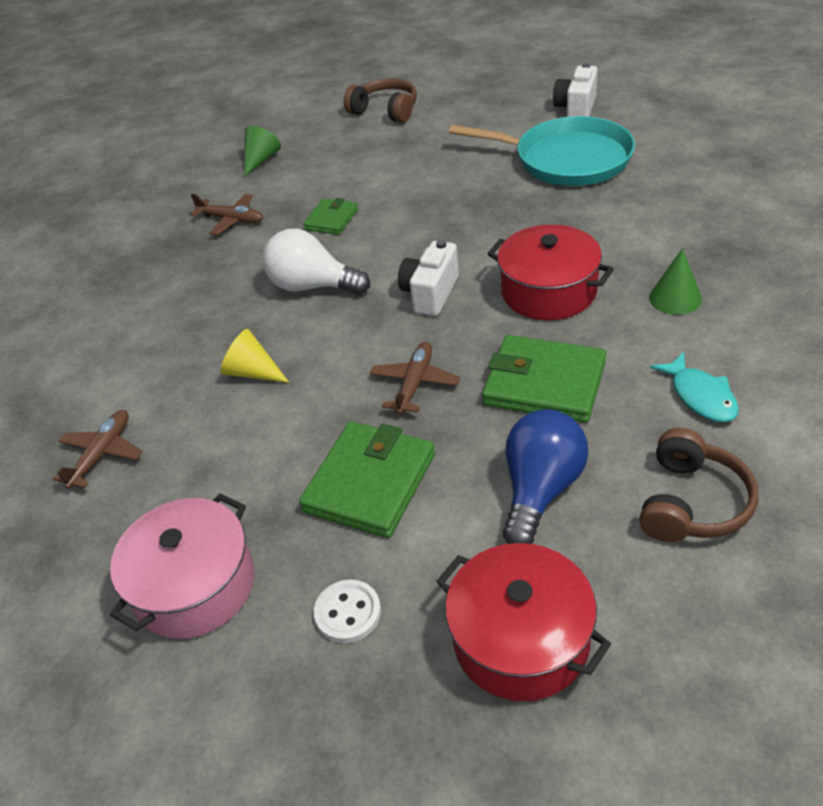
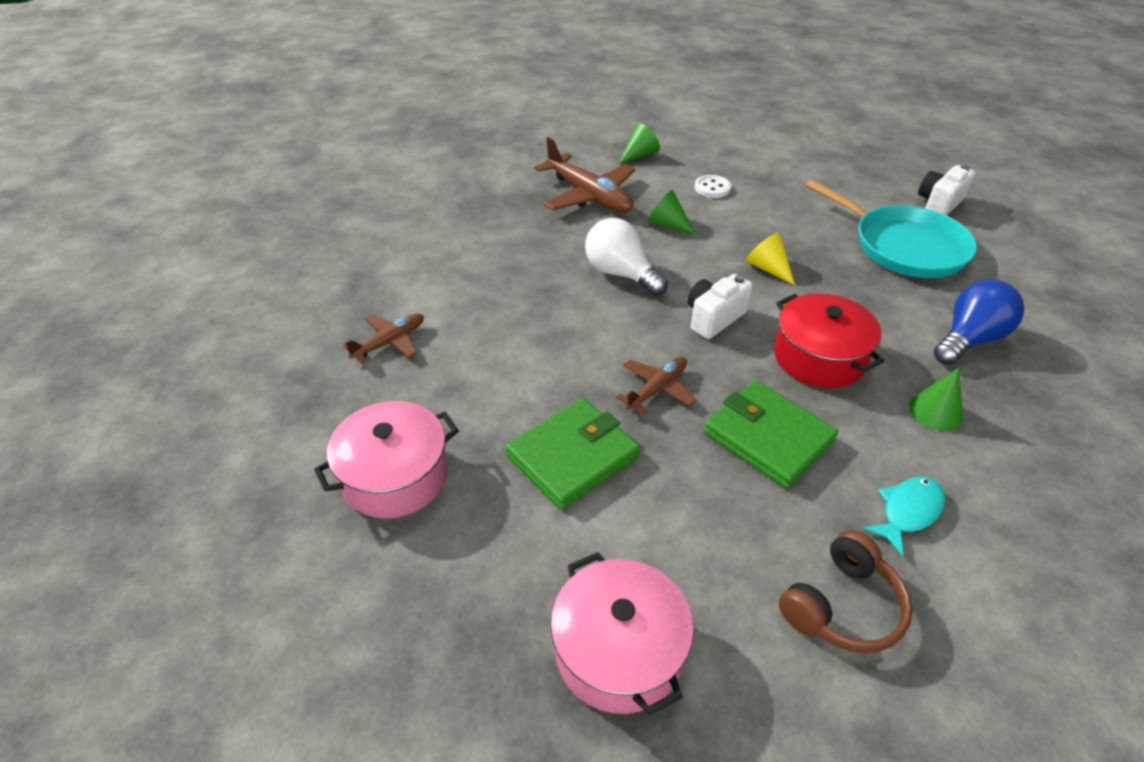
camera: 20 degrees right, 0 degrees up
brown plane [190,193,263,235] -> brown plane [534,137,635,213], size x1.78
yellow cone [221,329,289,383] -> yellow cone moved to [746,233,795,285]
green wallet [303,198,358,235] -> green cone [648,190,696,235]
white button [314,580,381,643] -> white button moved to [695,175,731,198]
brown headphones [344,78,417,123] -> none
red pot [436,543,611,701] -> pink pot [550,552,694,715]
blue light bulb [503,409,588,544] -> blue light bulb moved to [934,279,1024,365]
turquoise fish [650,352,739,422] -> turquoise fish turned 135 degrees counterclockwise [863,477,945,556]

